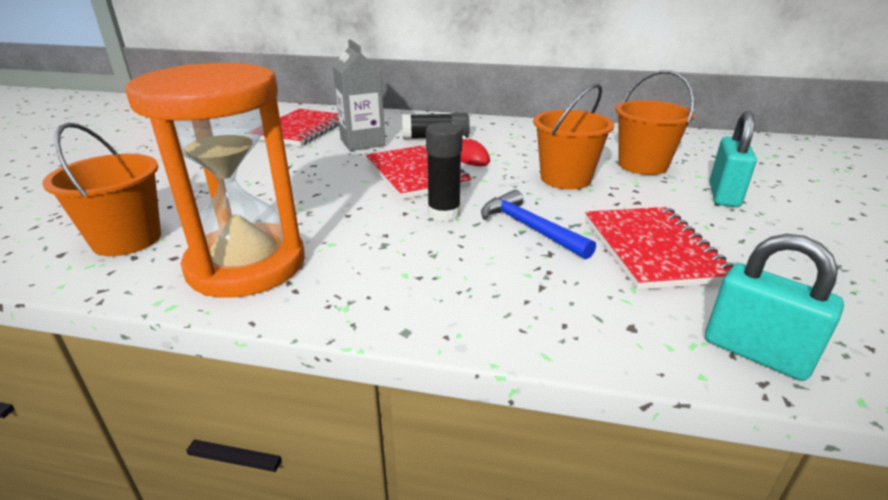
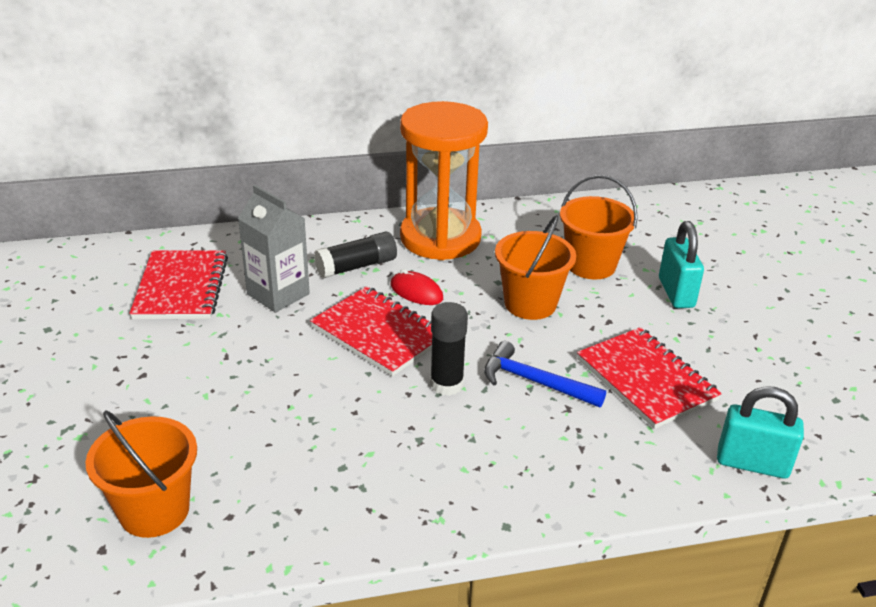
camera: 25 degrees left, 5 degrees up
orange hourglass [125,63,305,298] -> orange hourglass moved to [400,101,488,260]

